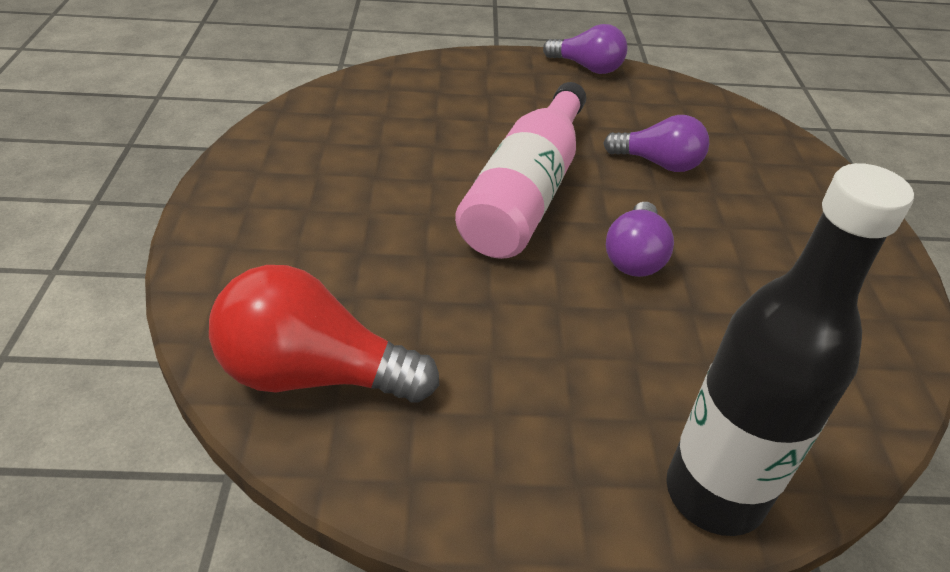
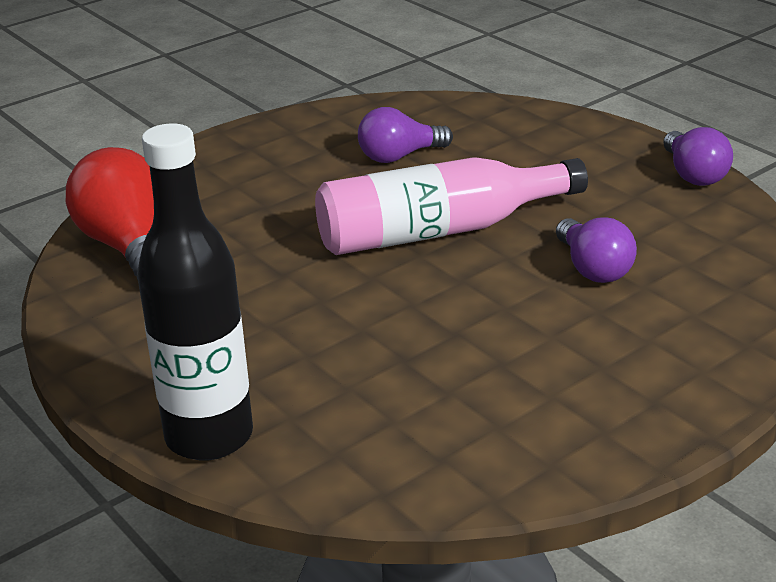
camera: 55 degrees right, 10 degrees down
purple light bulb [606,202,674,277] -> purple light bulb moved to [358,107,453,163]

